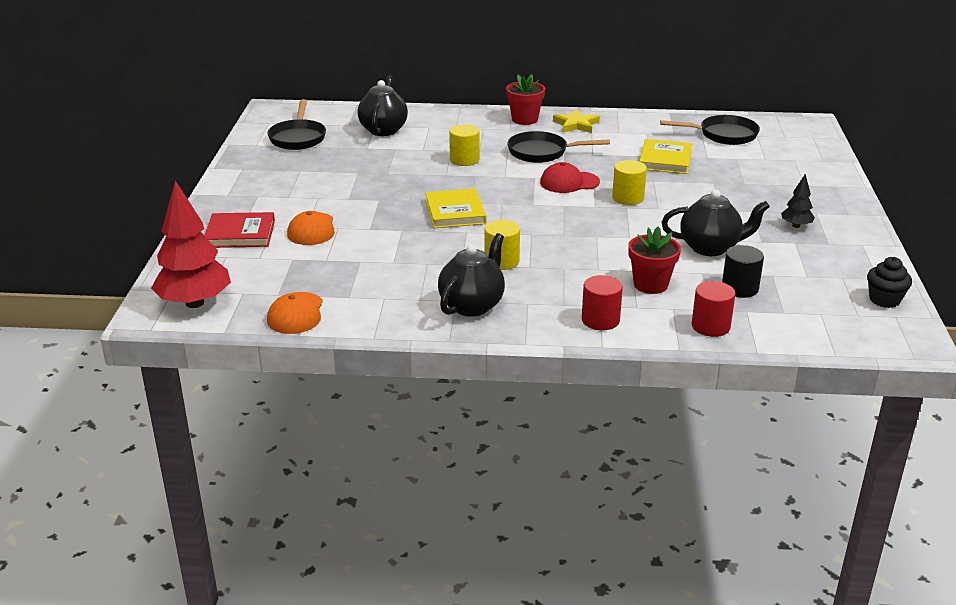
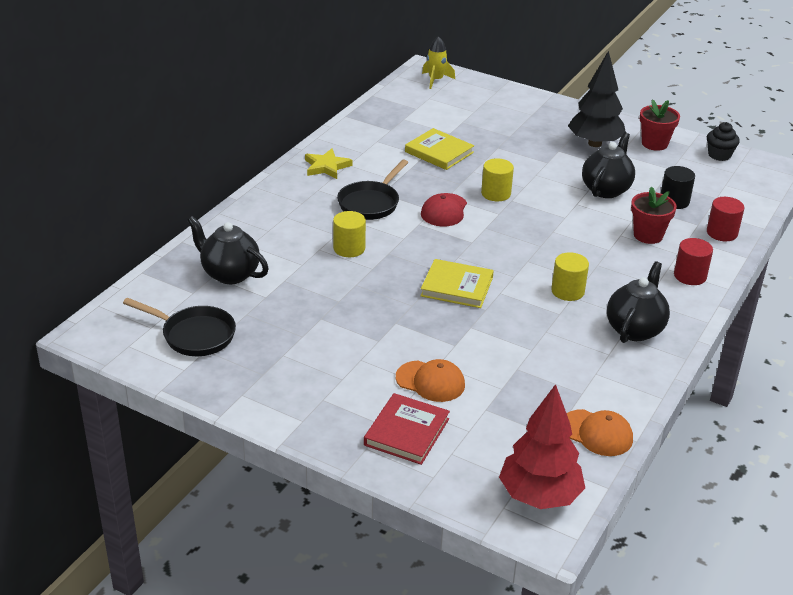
camera: 65 degrees left, 5 degrees up
black teapot [438,233,505,317] -> black teapot turned 60 degrees clockwise [607,261,670,343]
red flower pot [506,74,545,125] -> red flower pot moved to [640,99,680,151]
black pan [660,115,760,145] -> none
black tree [781,174,815,228] -> black tree [568,51,626,147], size x2.09
none -> yellow rocket [422,36,455,89]

